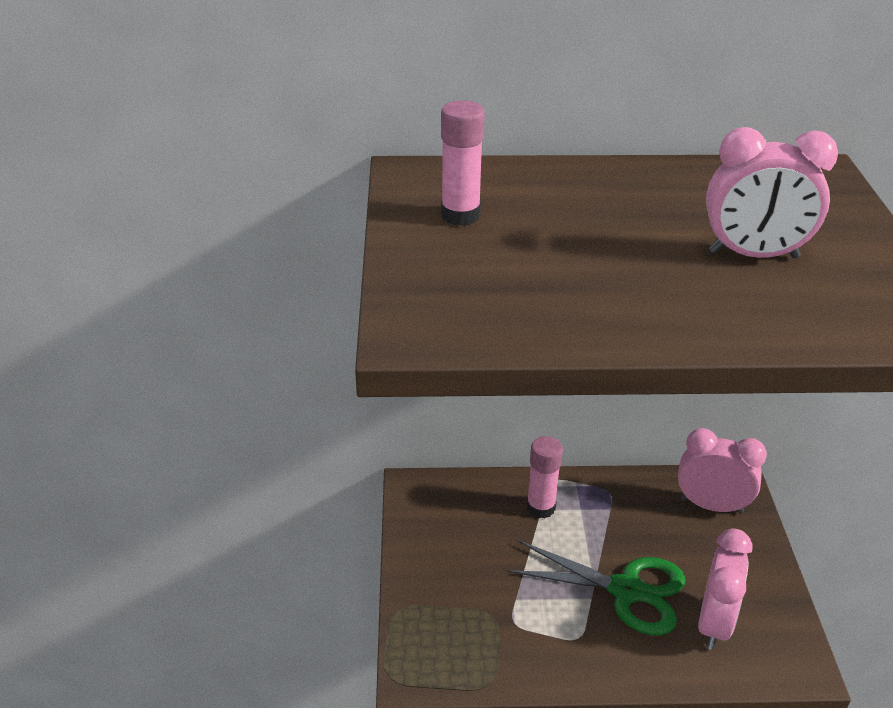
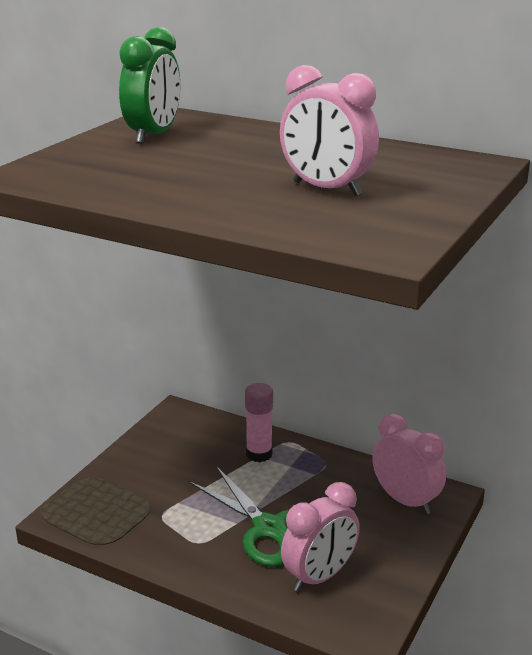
camera: 30 degrees right, 10 degrees down
pink glue stick [441,100,485,226] -> green clock [119,27,180,144]

